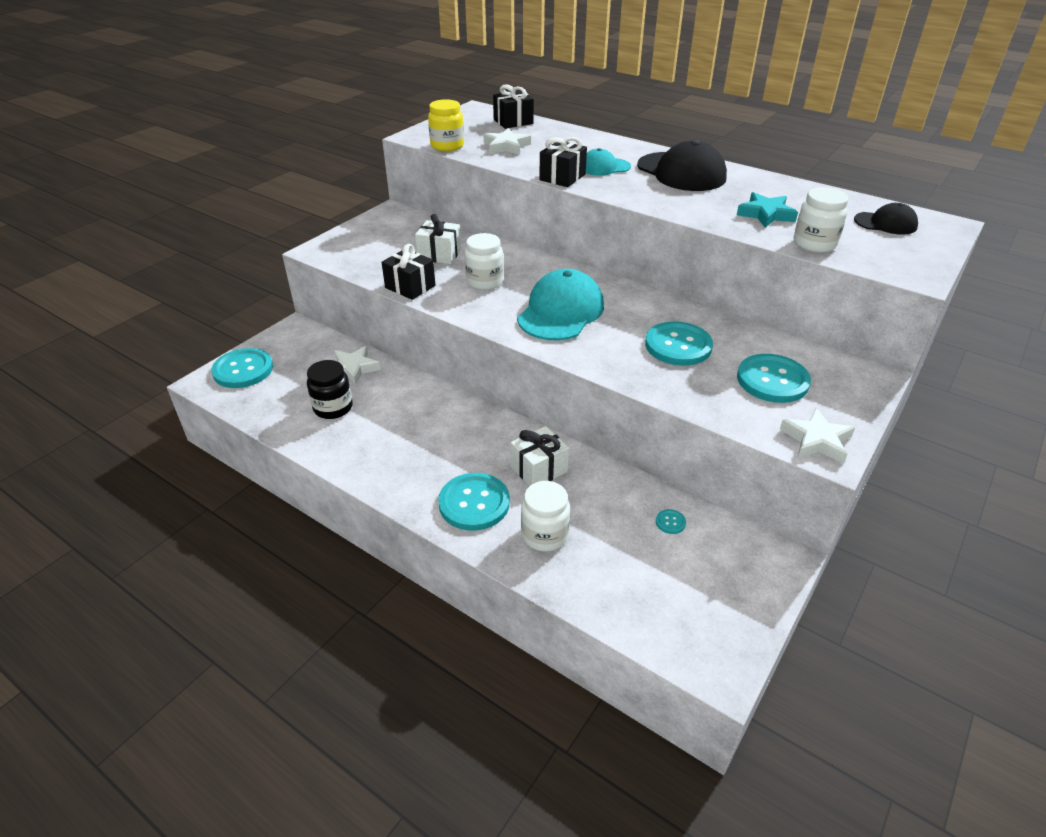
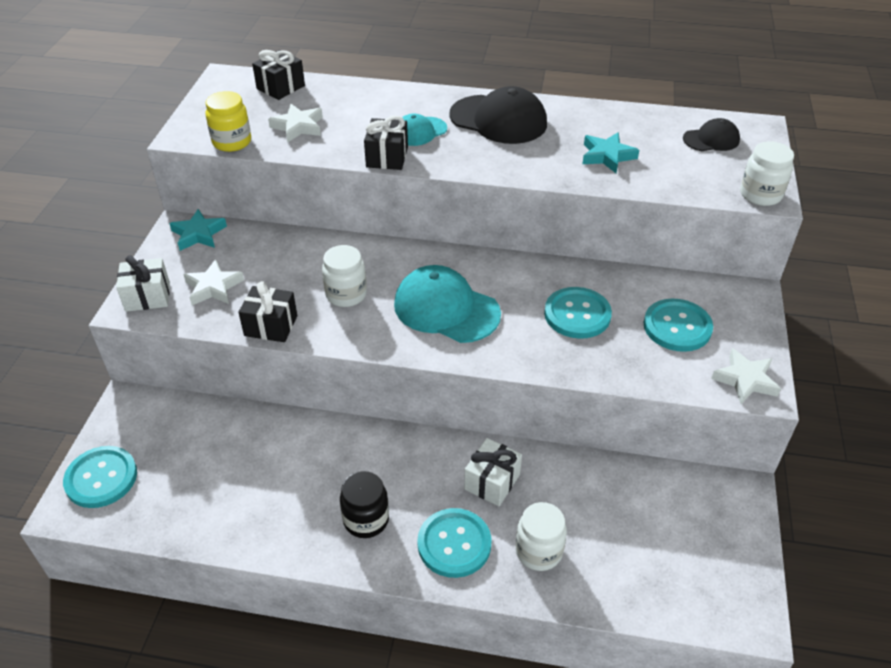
camera: 25 degrees left, 5 degrees up
black jar [307,360,353,419] -> black jar moved to [340,471,389,538]
white star [334,346,381,385] -> white star moved to [183,259,244,305]
white gift [415,214,461,264] -> white gift moved to [116,255,170,312]
turquoise cap [517,269,604,340] -> turquoise cap turned 60 degrees counterclockwise [394,265,501,343]
turquoise button [656,509,686,534] -> none
white jar [794,187,849,253] -> white jar moved to [740,141,794,206]
none -> turquoise star [169,209,227,251]

